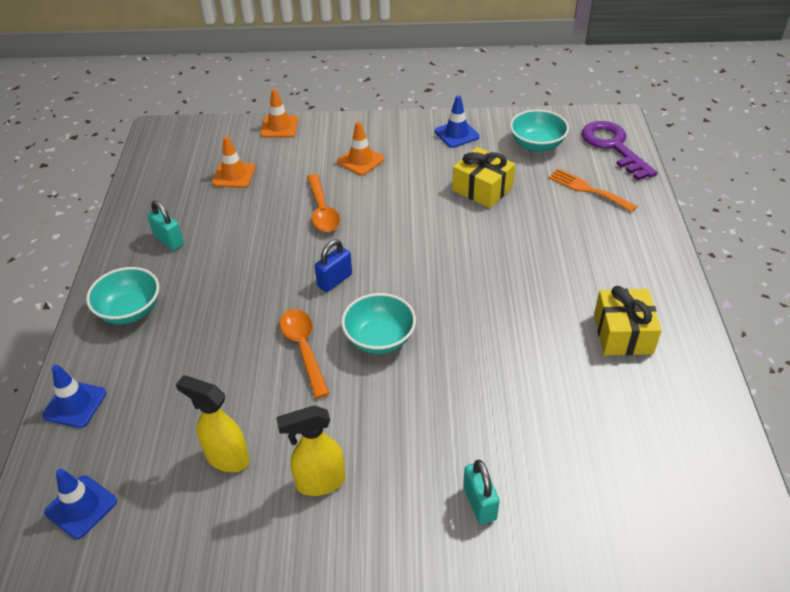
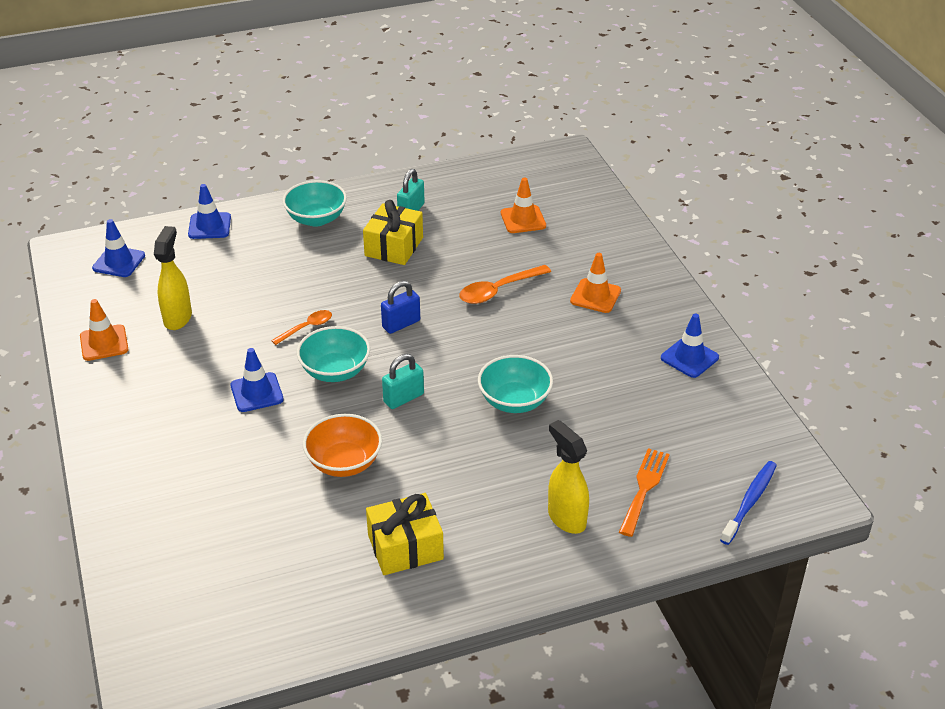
camera: 70 degrees right, 5 degrees down
orange traffic cone [260,89,298,138] -> orange traffic cone moved to [80,299,128,361]
yellow spray bottle [276,405,345,496] -> yellow spray bottle moved to [548,420,589,534]
orange spoon [280,309,330,399] -> orange spoon [271,310,332,345], size x0.63
blue padlock [315,240,352,292] -> blue padlock turned 60 degrees counterclockwise [381,281,420,334]
yellow gift [452,147,515,208] -> yellow gift moved to [363,200,423,265]
turquoise padlock [463,460,500,525] -> turquoise padlock moved to [382,354,424,409]
turquoise bowl [510,109,569,152] -> turquoise bowl moved to [478,355,553,413]
purple key [582,121,657,181] -> blue toothbrush [720,461,777,545]
none -> blue traffic cone [231,348,284,412]
none -> orange bowl [303,414,382,477]

